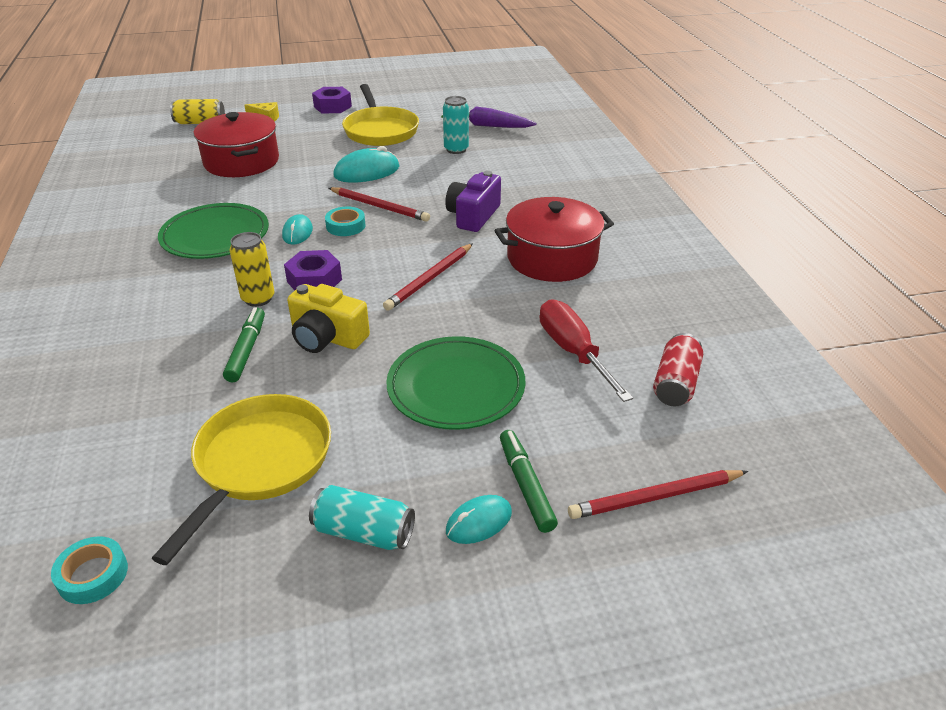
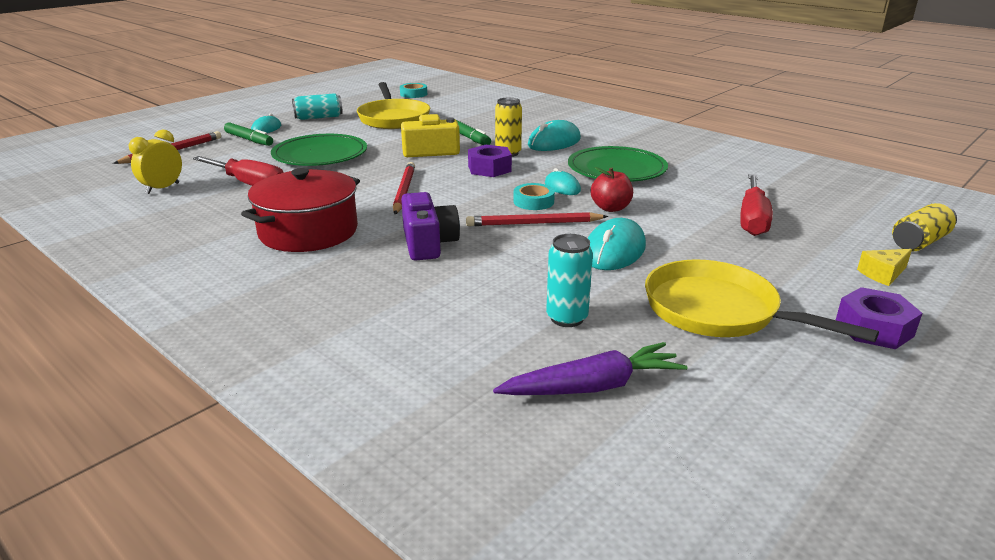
camera: 145 degrees right, 10 degrees down
red pot [194,112,279,177] -> red screwdriver [740,174,773,236]
red can [653,333,703,406] -> yellow clock [129,129,182,194]
none -> turquoise mouse [528,120,581,151]
none -> red apple [591,167,633,212]

